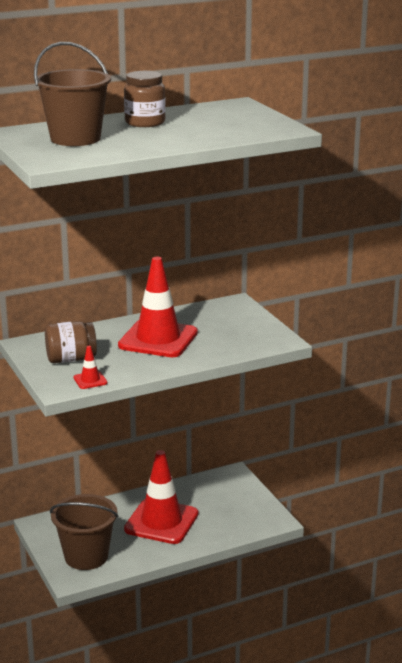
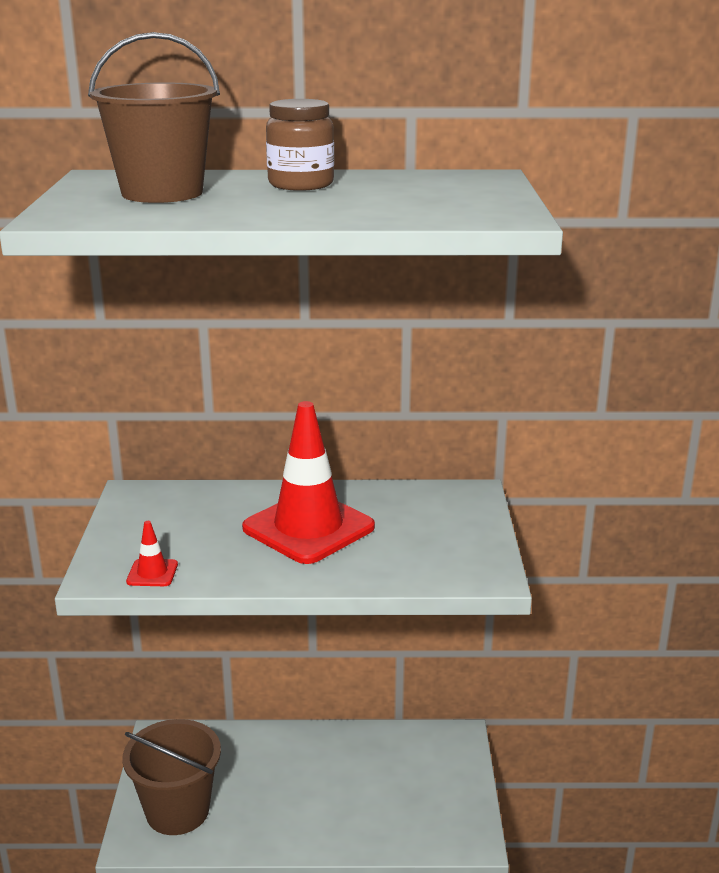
camera: 25 degrees right, 0 degrees up
brown jar [45,321,97,363] -> none
red traffic cone [124,450,198,544] -> none

